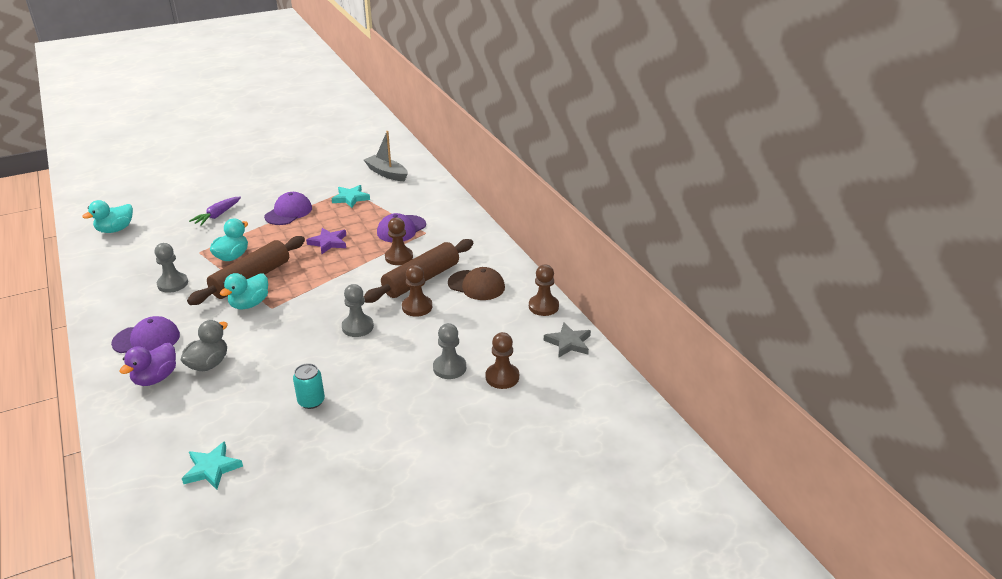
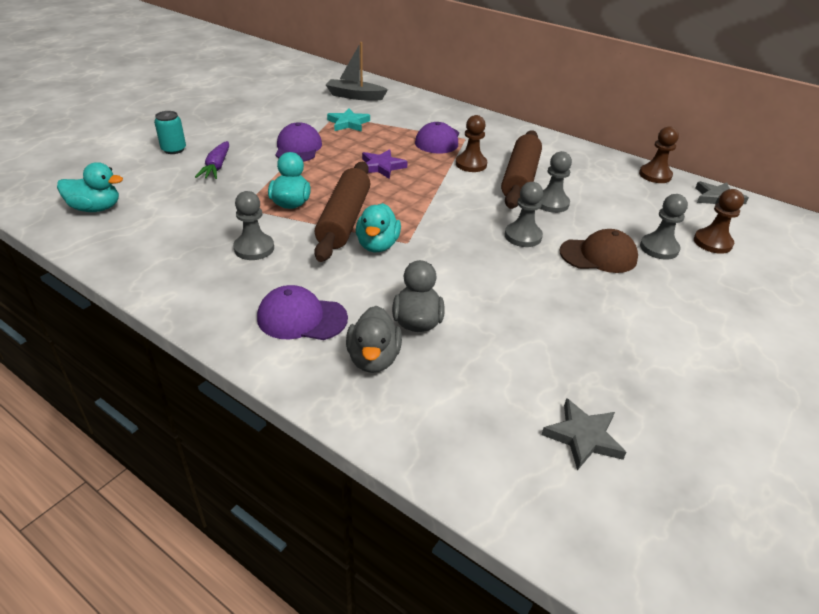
camera: 30 degrees left, 5 degrees up
turquoise duck [82,200,133,233] -> turquoise duck turned 105 degrees counterclockwise [57,162,123,212]
purple cap [111,316,180,353] -> purple cap turned 135 degrees counterclockwise [257,285,348,340]
purple duck [119,343,176,386] -> grey duck [346,306,402,373]
turquoise star [182,441,243,490] -> grey star [541,398,626,471]
turquoise can [293,363,325,409] -> turquoise can moved to [154,111,186,154]
brown pawn [402,265,432,317] -> grey pawn [540,151,572,213]
brown cap [448,267,505,300] -> brown cap moved to [559,229,638,273]

